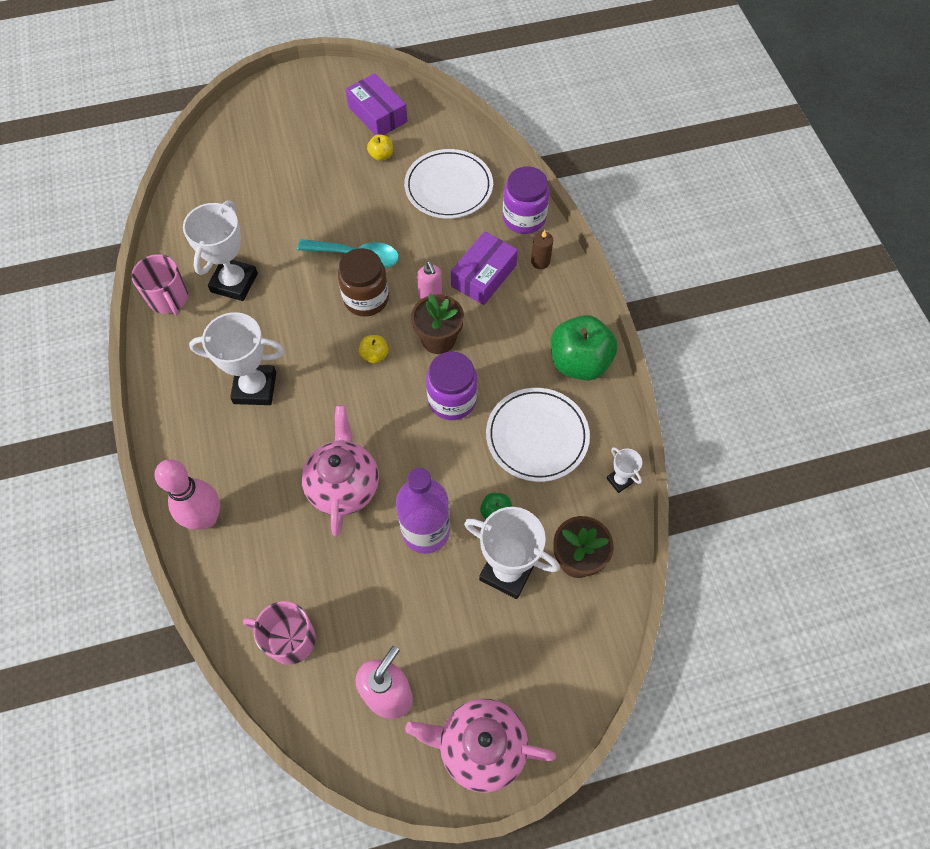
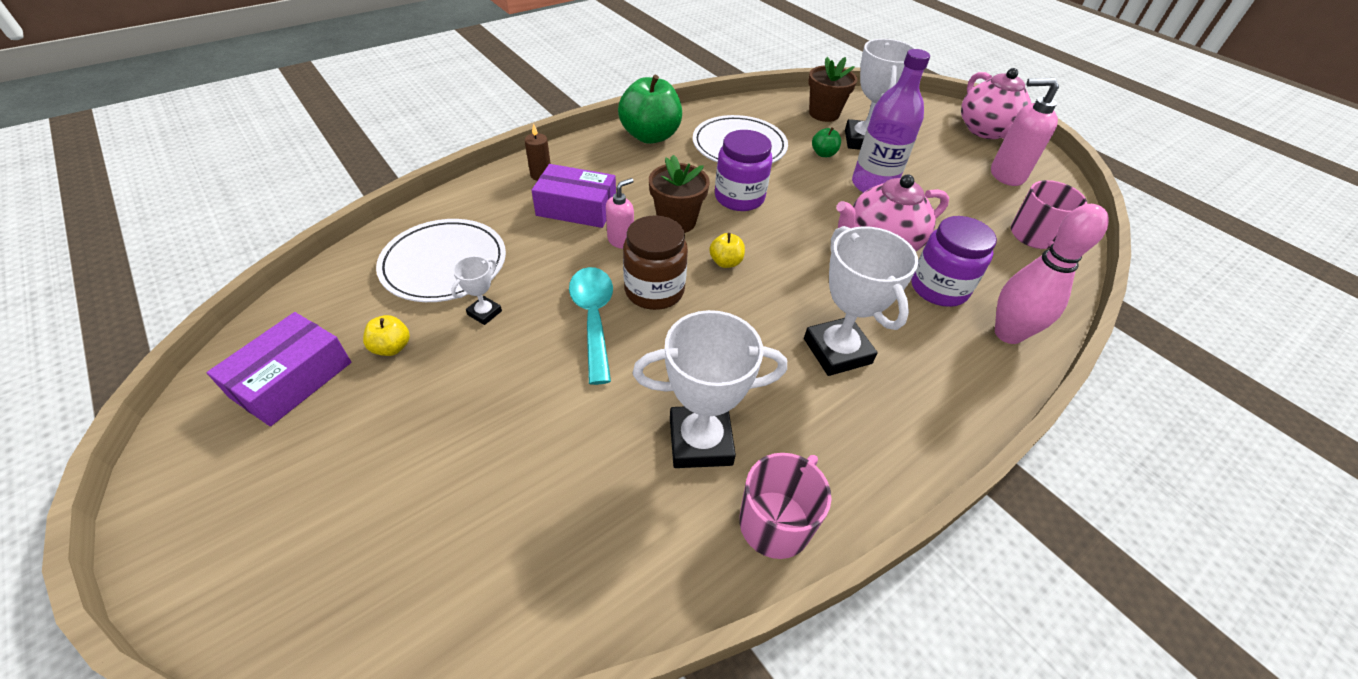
camera: 115 degrees left, 15 degrees down
purple jar [503,166,550,234] -> purple jar moved to [911,216,997,307]
white trophy [606,447,642,493] -> white trophy moved to [451,256,502,325]

